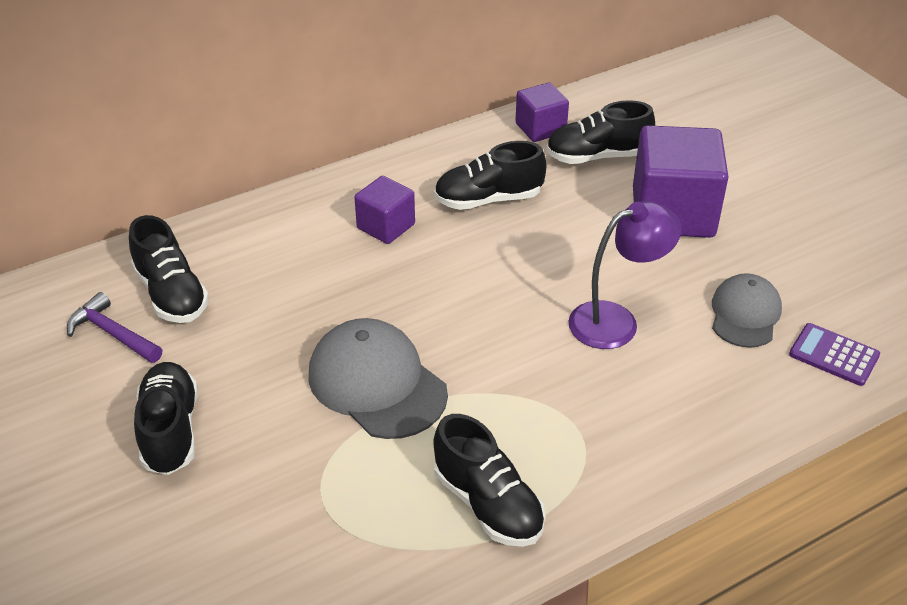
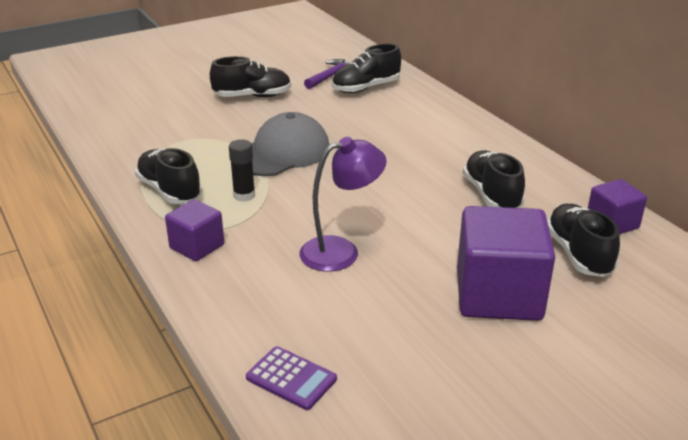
camera: 90 degrees right, 10 degrees down
purple cube [354,176,415,244] -> purple cube moved to [165,199,224,261]
black shoe [433,414,546,547] -> black shoe turned 90 degrees clockwise [135,148,202,204]
purple lamp [568,201,681,349] -> purple lamp turned 90 degrees counterclockwise [299,137,387,272]
grey cap [712,273,782,348] -> none
purple calculator [789,323,880,386] -> purple calculator turned 90 degrees clockwise [246,346,337,410]
none -> black glue stick [229,139,255,202]

